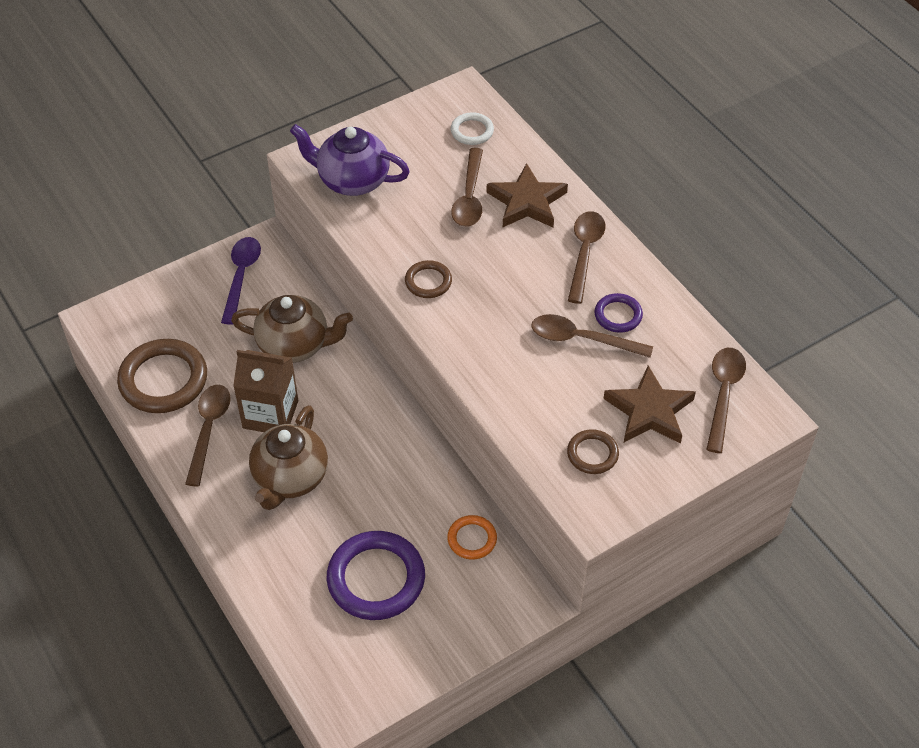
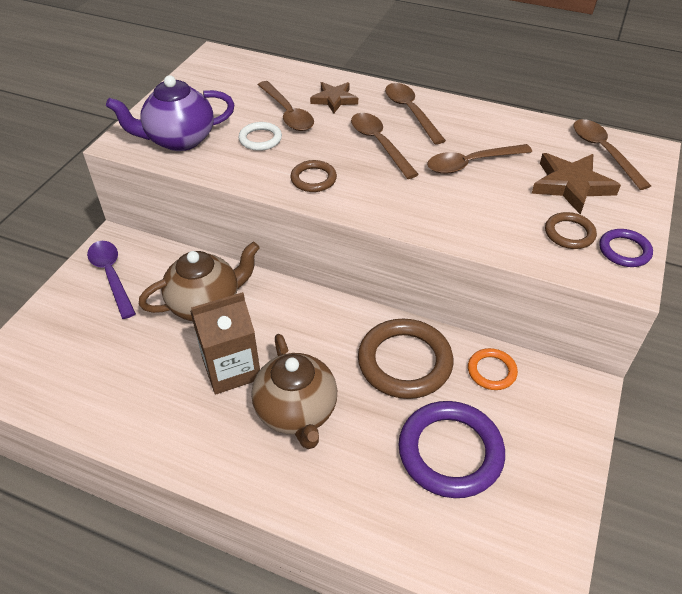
camera: 35 degrees left, 5 degrees down
brown ring [117,339,207,413] -> brown ring moved to [358,319,453,399]
brown spoon [185,385,231,486] -> brown spoon moved to [351,113,419,179]
white ring [451,112,494,145] -> white ring moved to [238,122,282,151]
brown star [486,163,568,227] -> brown star [310,82,358,113], size x0.66
purple ring [594,293,643,333] -> purple ring moved to [599,229,653,267]

